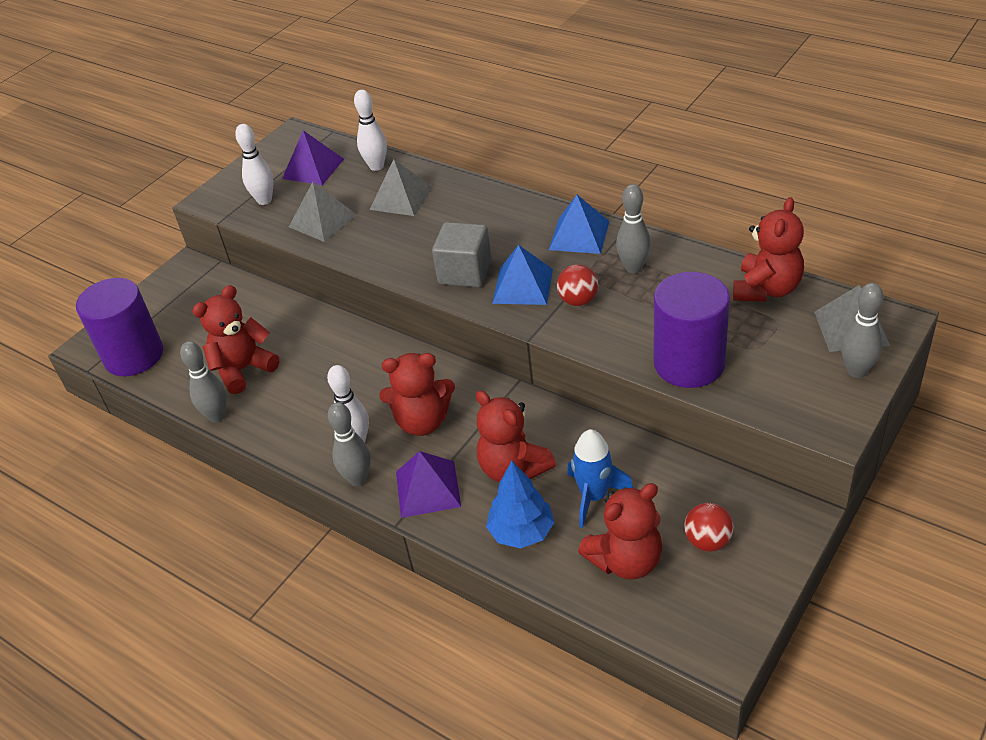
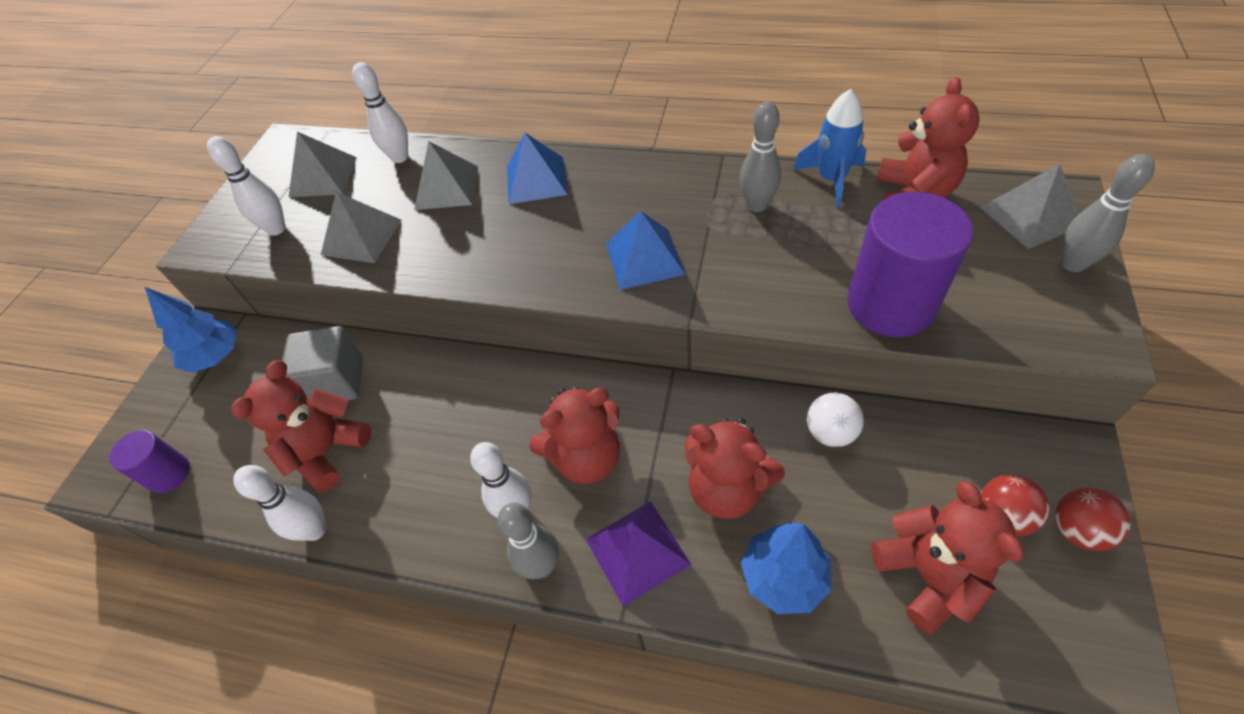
camera: 20 degrees left, 10 degrees up
purple cylinder [76,278,163,376] -> purple cylinder [109,430,190,493], size x0.53
grey bowling pin [180,341,227,422] -> white bowling pin [233,465,326,541]
purple pyramid [282,130,344,185] -> grey pyramid [288,132,357,198]
grey cube [432,222,492,287] -> grey cube moved to [282,326,363,400]
blue pyramid [549,195,610,254] -> blue pyramid moved to [507,133,568,204]
red ball [557,264,598,306] -> red ball moved to [1055,488,1131,551]
blue rocket [567,429,633,528] -> blue rocket moved to [793,89,866,208]
red teddy bear [578,483,662,580] -> red teddy bear turned 60 degrees counterclockwise [871,481,1024,634]
none -> blue tree [145,287,237,373]
none -> white ball [807,392,864,447]

